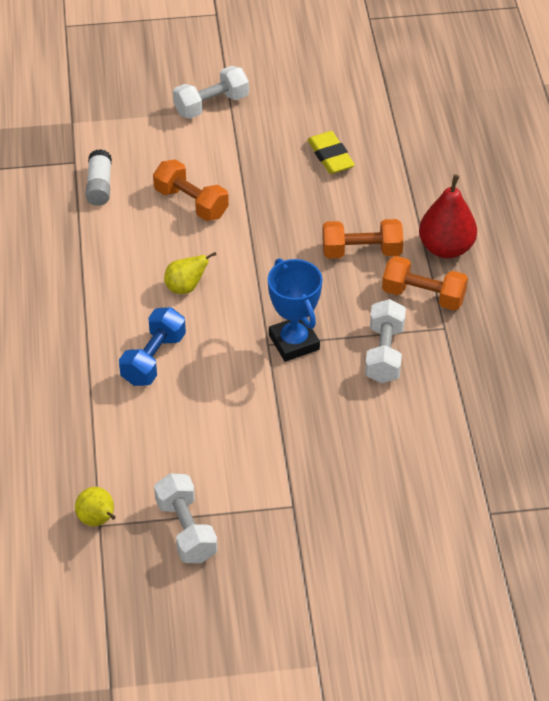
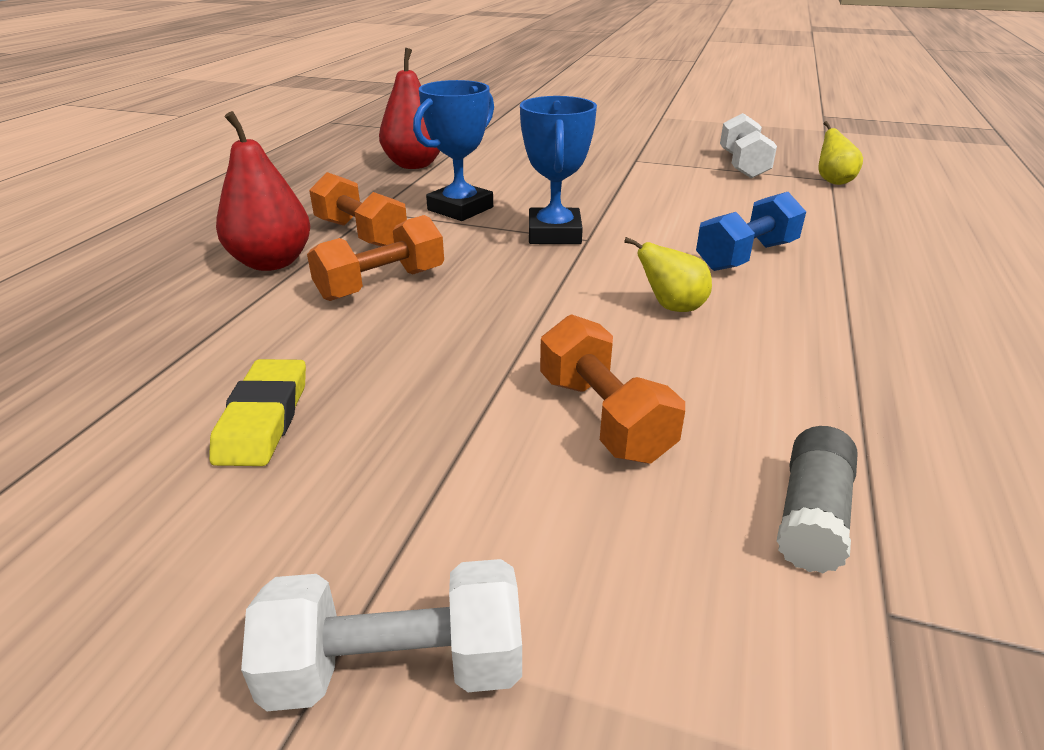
camera: 155 degrees left, 15 degrees down
white glue stick [85,149,112,206] -> grey glue stick [777,426,857,573]
orange dumbbell [322,219,403,259] -> orange dumbbell turned 60 degrees counterclockwise [307,215,444,301]
white dumbbell [365,299,406,383] -> blue trophy [413,80,494,221]
none -> red pear [379,48,440,169]

